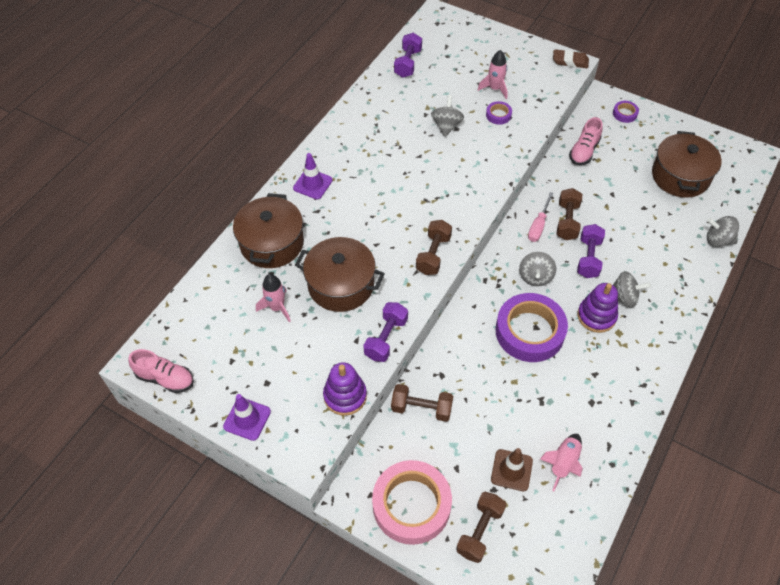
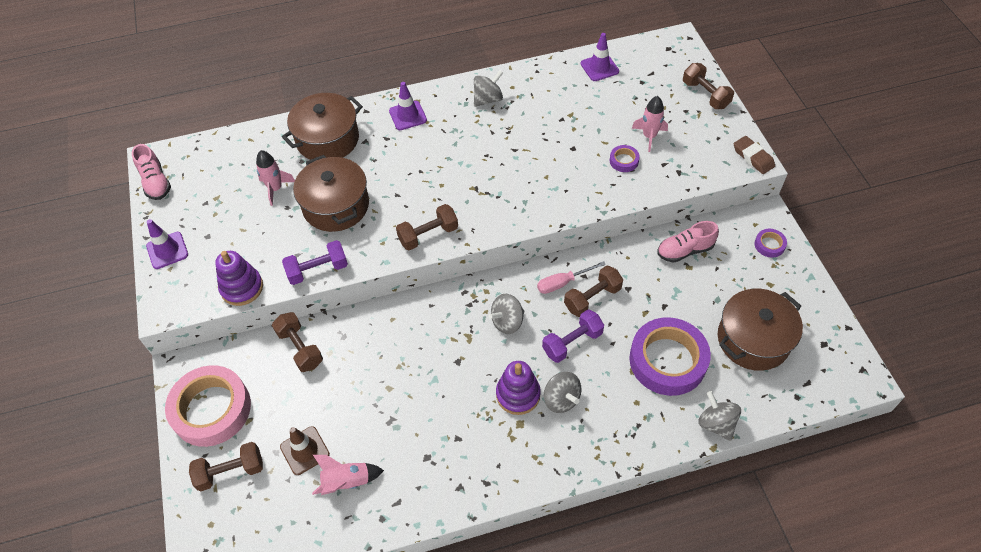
camera: 45 degrees right, 0 degrees up
purple dumbbell [394,33,422,78] -> purple traffic cone [581,33,619,81]
grey spinning top [431,95,464,137] -> grey spinning top moved to [474,70,503,107]
purple tape [495,293,568,362] -> purple tape moved to [629,317,711,396]
none -> brown dumbbell [683,63,734,109]

